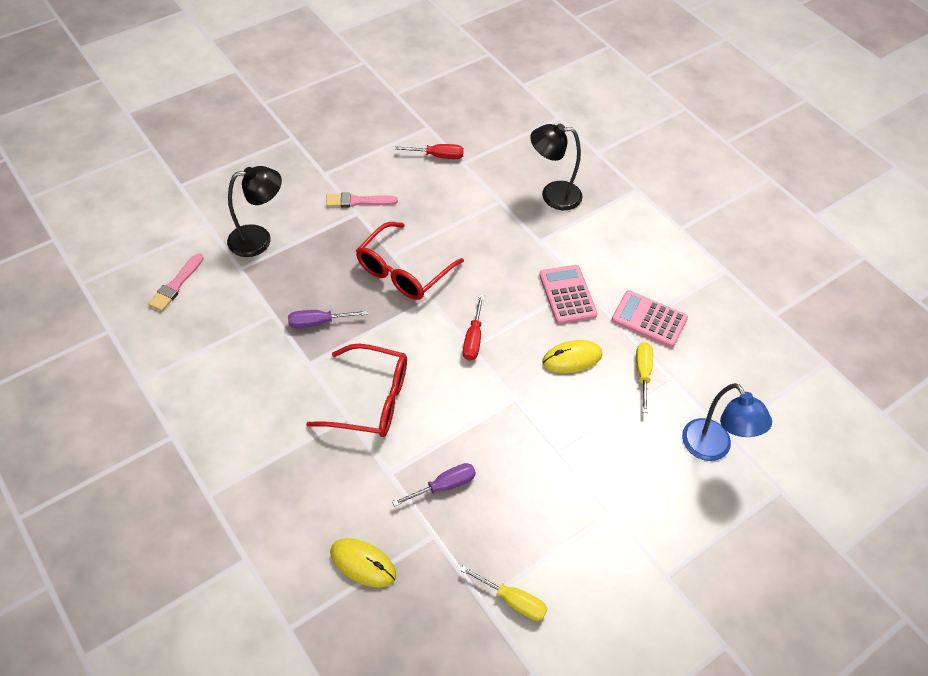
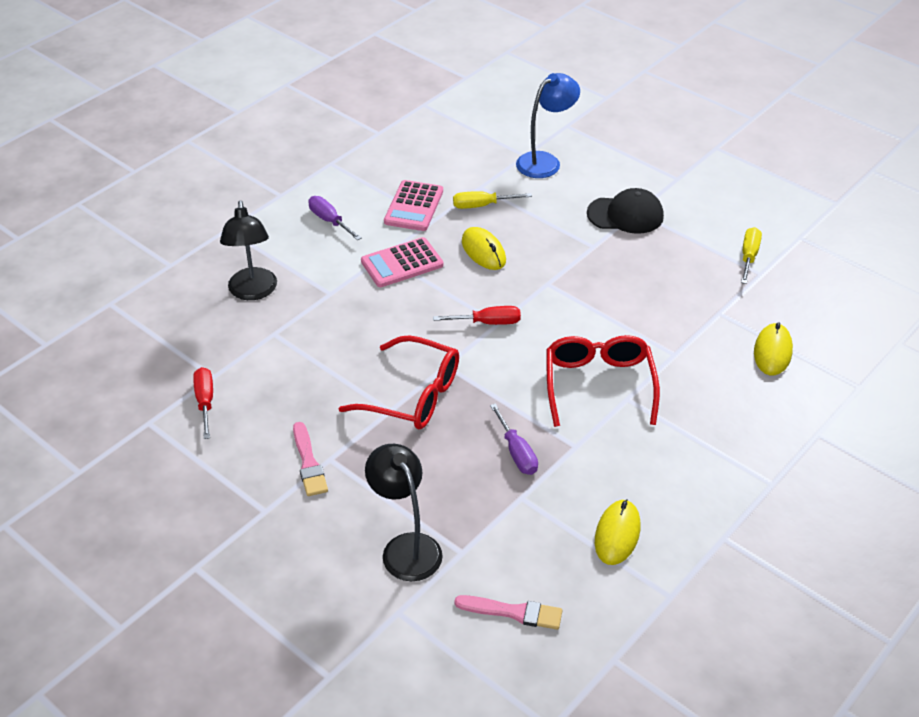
camera: 100 degrees left, 10 degrees down
purple screwdriver [392,463,476,507] -> purple screwdriver moved to [308,196,361,240]
none -> black cap [587,188,664,234]
none -> yellow mouse [595,499,640,565]

